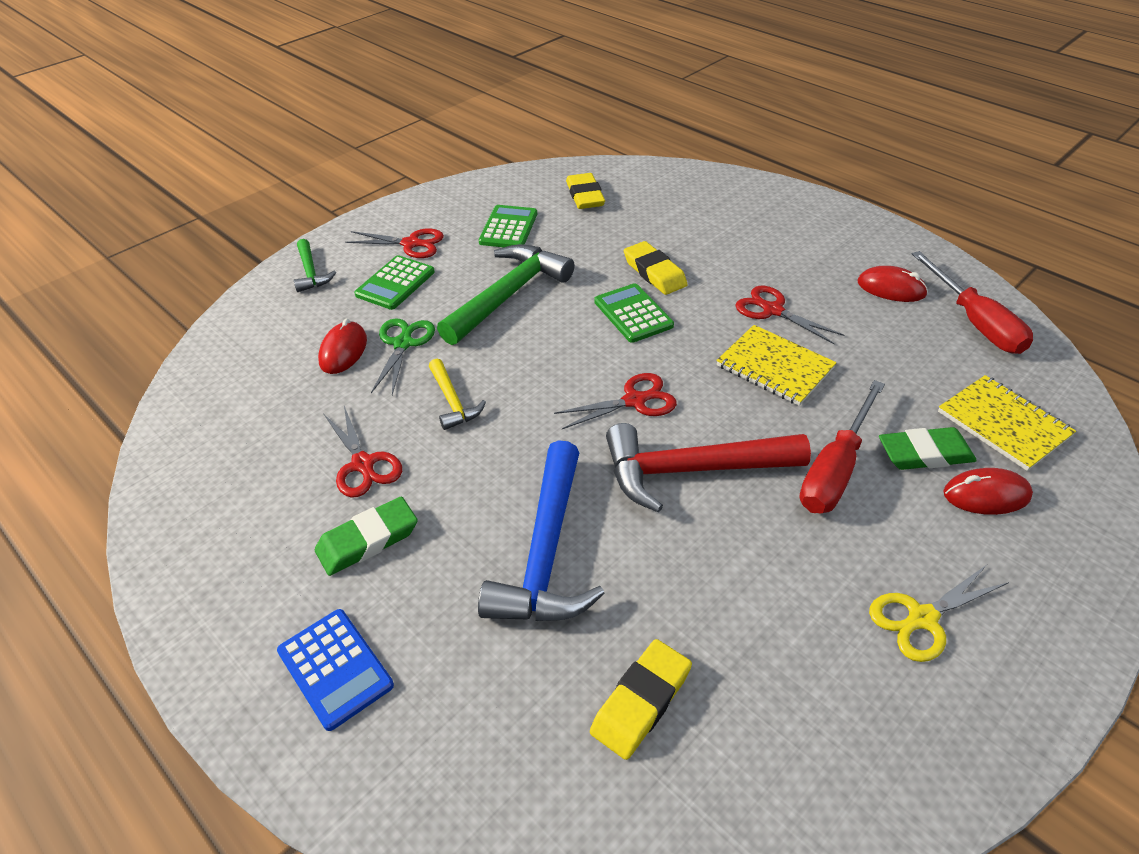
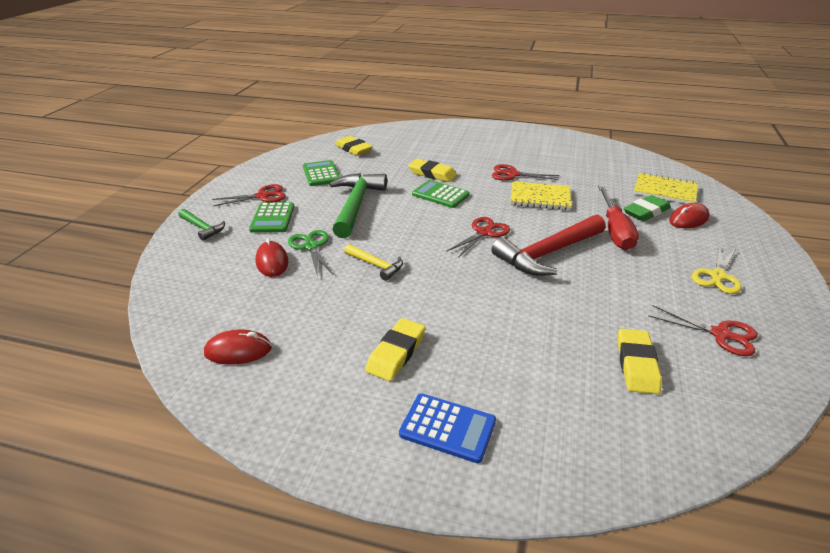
camera: 30 degrees left, 10 degrees down
green eraser [315,497,418,576] -> yellow eraser [365,318,425,381]
red scissors [324,406,402,498] -> red scissors moved to [648,305,758,356]
blue hammer [478,440,605,621] -> none
red mouse [857,266,928,302] -> red mouse moved to [204,330,272,364]
red screwdriver [912,251,1033,354] -> none

